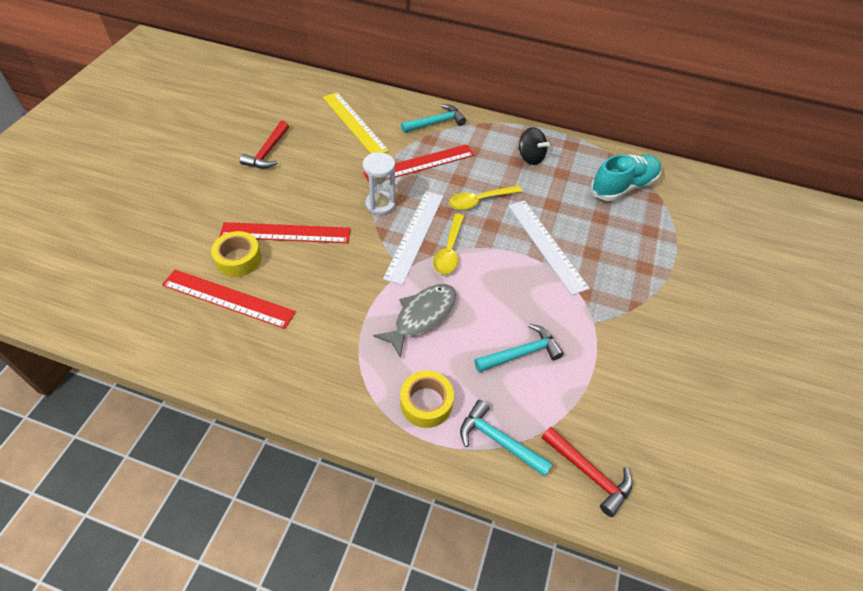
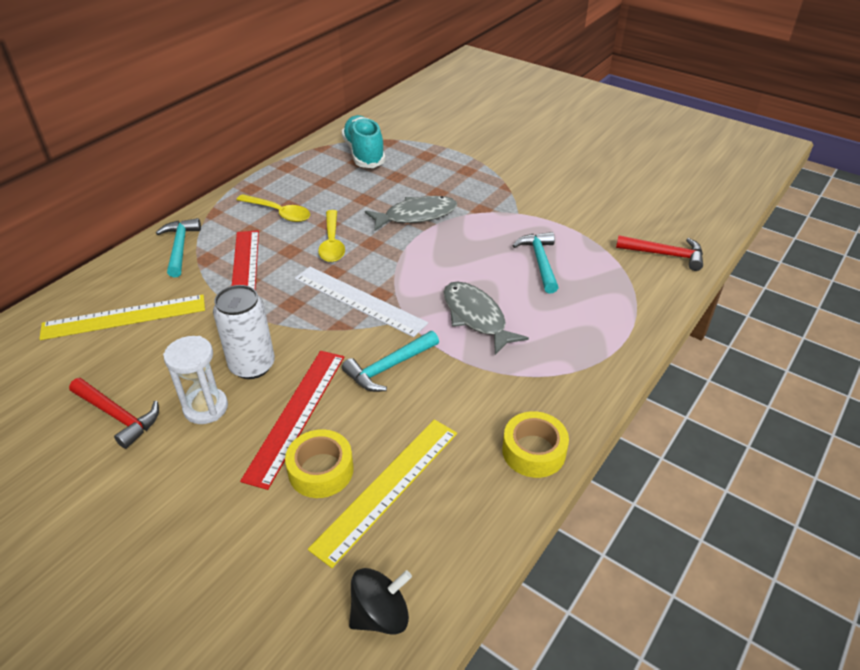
camera: 70 degrees left, 10 degrees down
red ruler [162,270,296,329] -> yellow ruler [308,419,457,568]
white hourglass [363,152,395,215] -> white hourglass moved to [163,336,228,424]
yellow tape [400,370,454,428] -> yellow tape moved to [502,411,569,478]
yellow spoon [433,214,464,274] -> yellow spoon moved to [237,194,310,222]
turquoise hammer [460,400,553,477] -> turquoise hammer moved to [342,331,439,392]
white ruler [508,200,590,295] -> grey fish [365,196,457,231]
black spinning top [518,127,550,165] -> black spinning top moved to [349,568,412,635]
red hammer [541,427,633,517] -> red hammer turned 45 degrees clockwise [616,235,703,271]
none -> white can [213,285,275,379]

